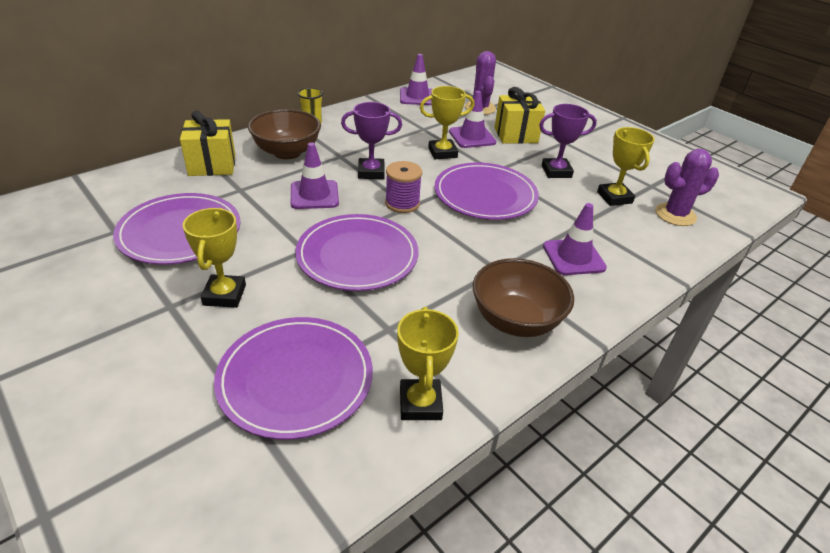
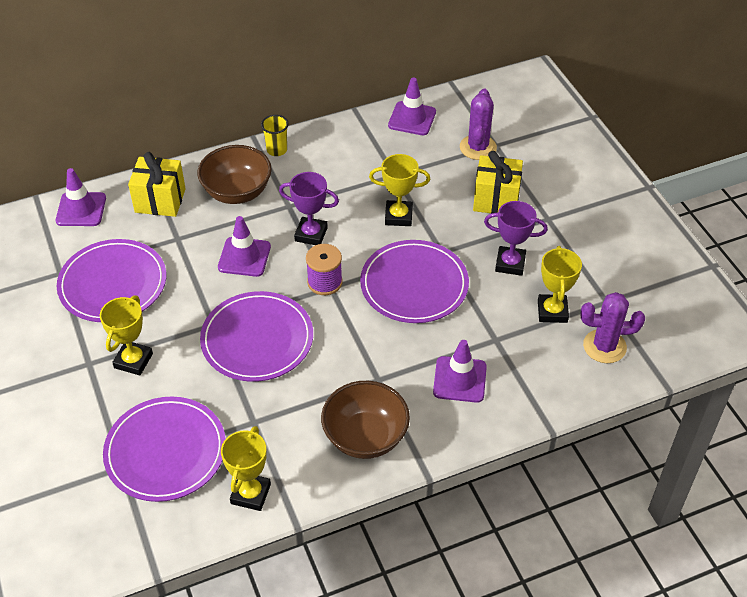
camera: 20 degrees right, 10 degrees up
purple traffic cone [449,91,496,148] -> purple traffic cone moved to [56,168,106,226]

